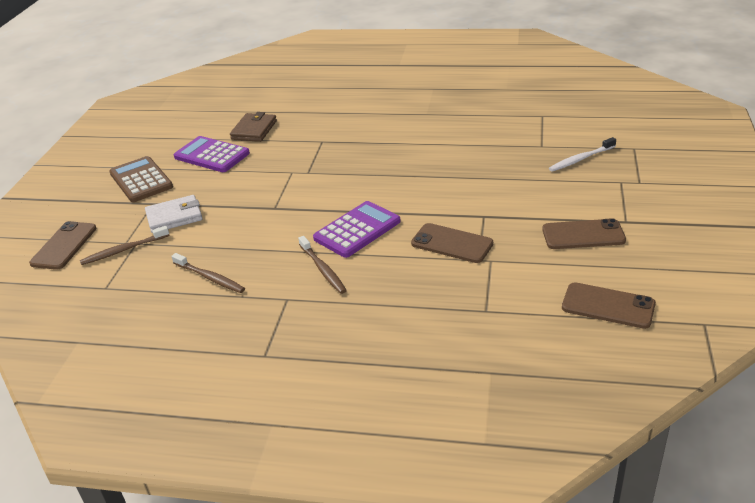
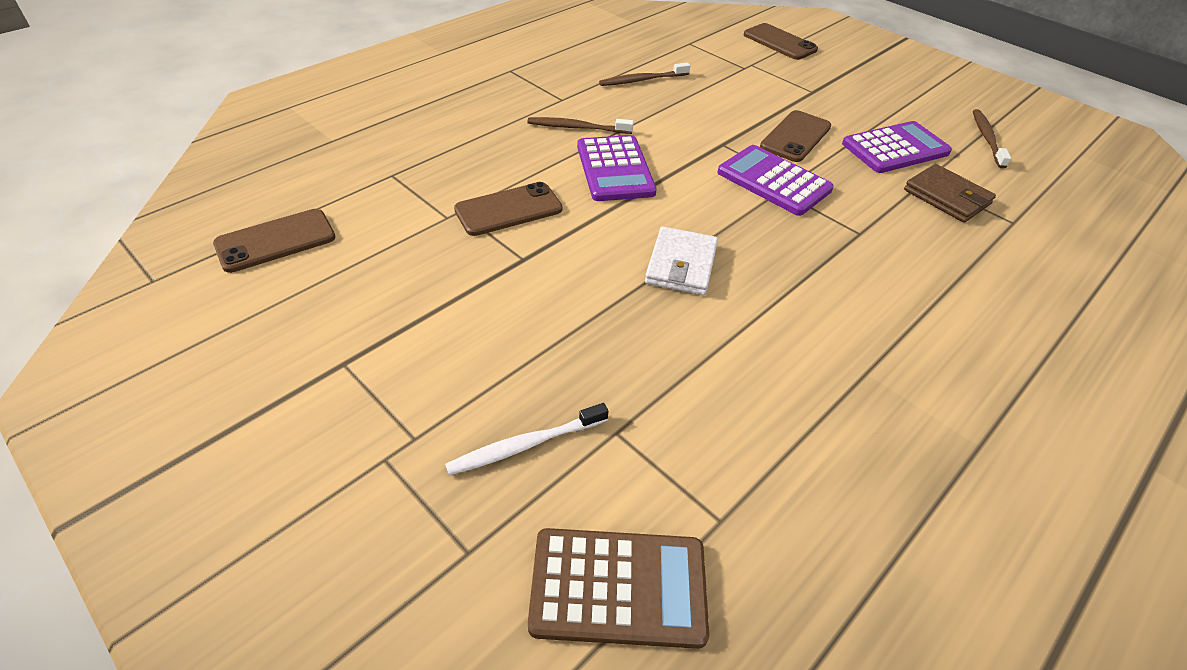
camera: 120 degrees right, 10 degrees up
brown toothbrush [80,226,170,265] -> brown toothbrush moved to [973,109,1011,168]
brown calculator [110,156,173,202] -> brown calculator moved to [528,528,709,649]
white wallet [145,195,202,233] -> white wallet moved to [645,226,718,295]
brown phone [542,218,626,249] -> brown phone moved to [760,110,831,162]
white toothbrush [549,137,616,172] -> white toothbrush turned 120 degrees counterclockwise [445,403,608,475]
none -> purple calculator [717,145,834,216]

